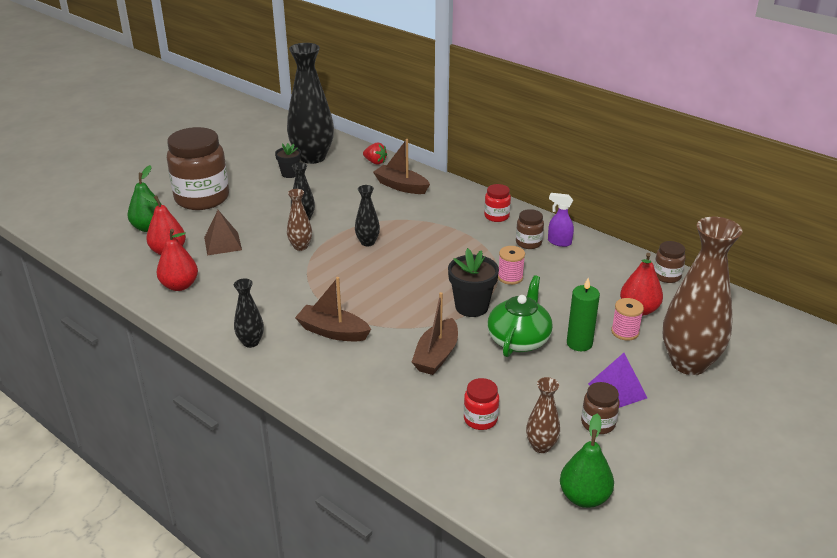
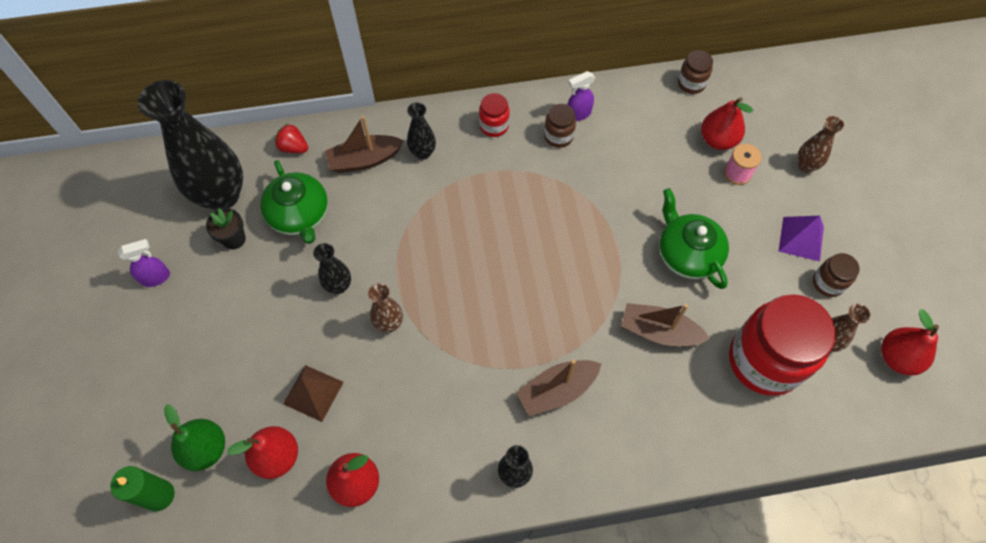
camera: 50 degrees left, 30 degrees up
brown jar [167,127,229,210] -> none
black vase [355,185,380,246] -> black vase moved to [407,102,436,160]
red strawberry [363,143,387,165] -> red strawberry turned 135 degrees counterclockwise [275,124,308,153]
brown boat [412,292,458,375] -> brown boat turned 135 degrees clockwise [621,303,710,346]
black flower pot [448,248,499,317] -> none
red jar [464,378,499,430] -> red jar [729,294,836,396], size x2.23
pink spool [498,246,525,285] -> none
green pear [560,414,614,508] -> red pear [881,309,939,375]
green candle [567,278,600,351] -> green candle moved to [110,466,175,511]
brown vase [663,217,743,375] -> brown vase [797,116,844,173], size x0.47
none -> purple spray bottle [118,239,170,287]
none -> green teapot [260,160,328,244]

